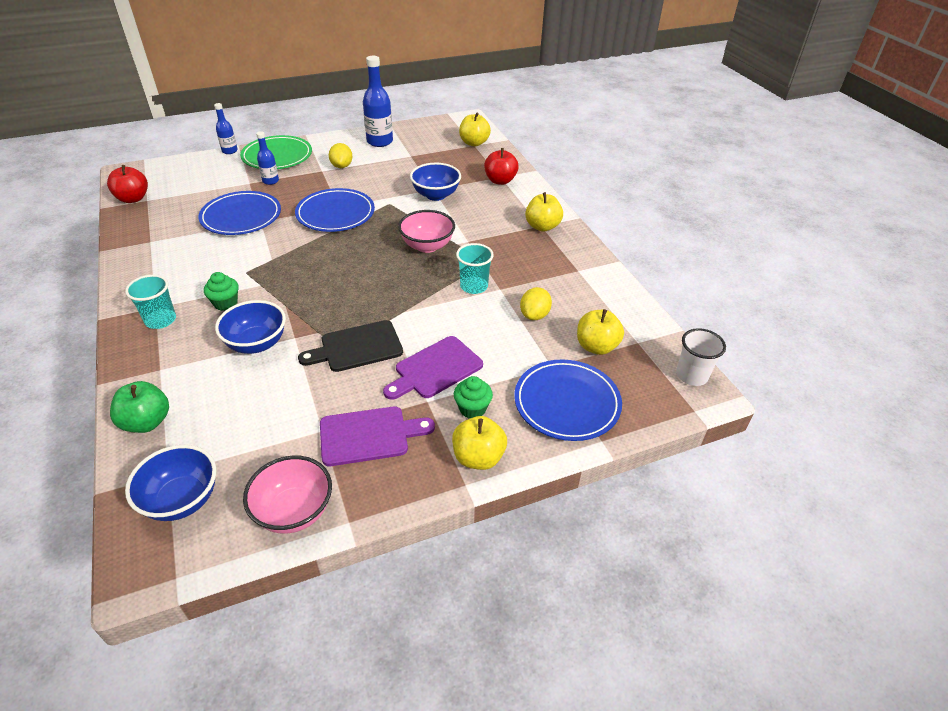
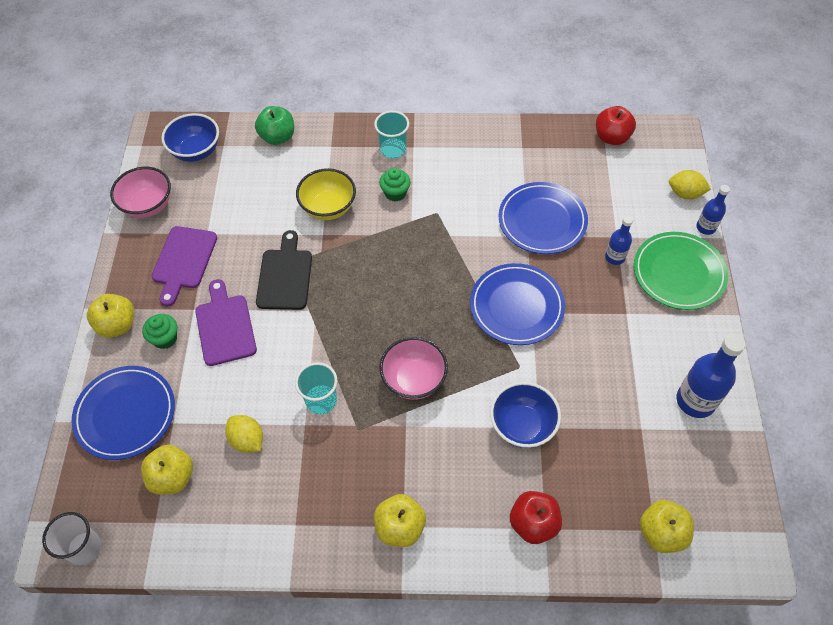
camera: 115 degrees right, 15 degrees up
blue bowl [215,300,286,354] -> yellow bowl [296,168,356,220]
yellow lemon [329,143,353,168] -> yellow lemon moved to [669,170,711,199]

